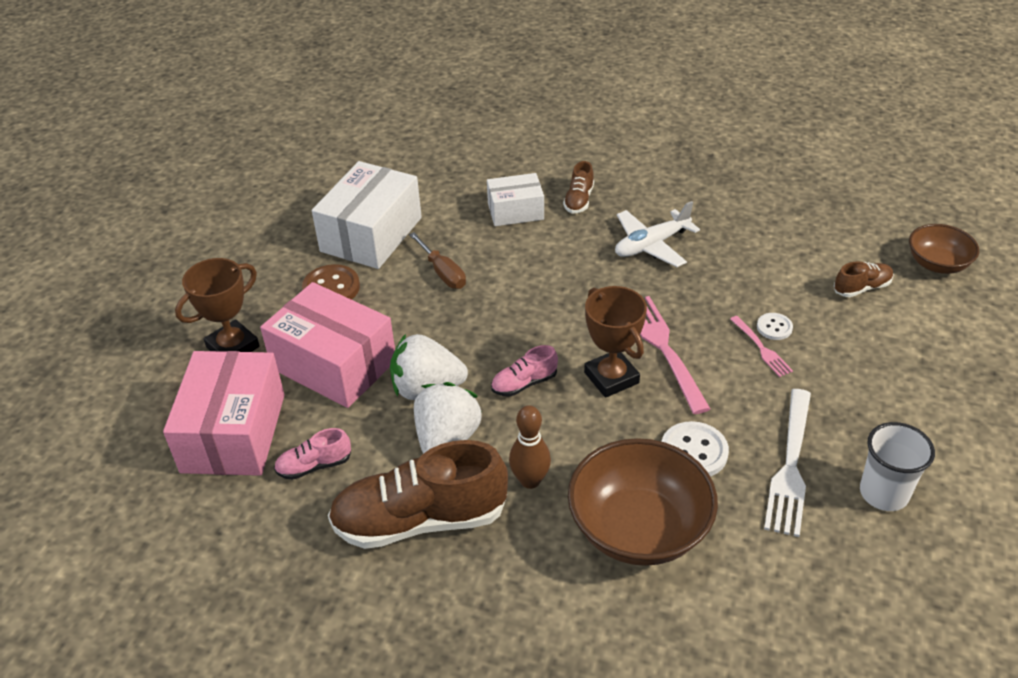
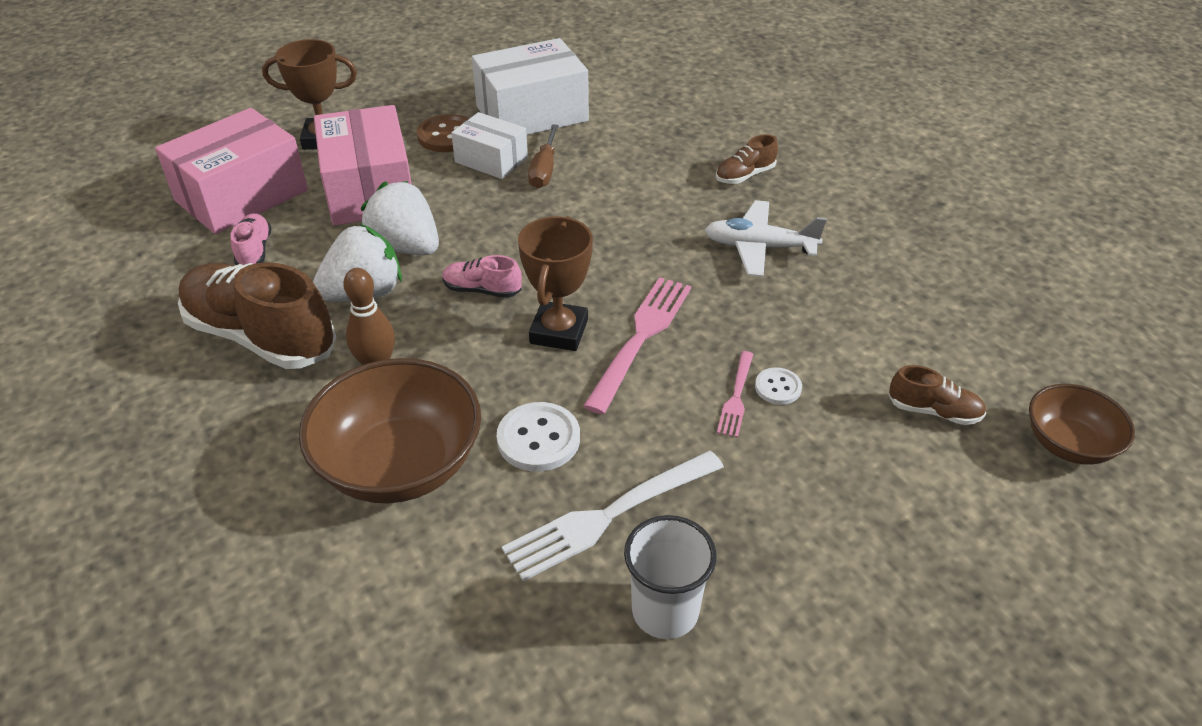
camera: 40 degrees right, 0 degrees up
pink shoe [274,428,351,480] -> pink shoe turned 60 degrees clockwise [230,213,272,265]
white box [487,173,544,226] -> white box moved to [451,112,528,179]

